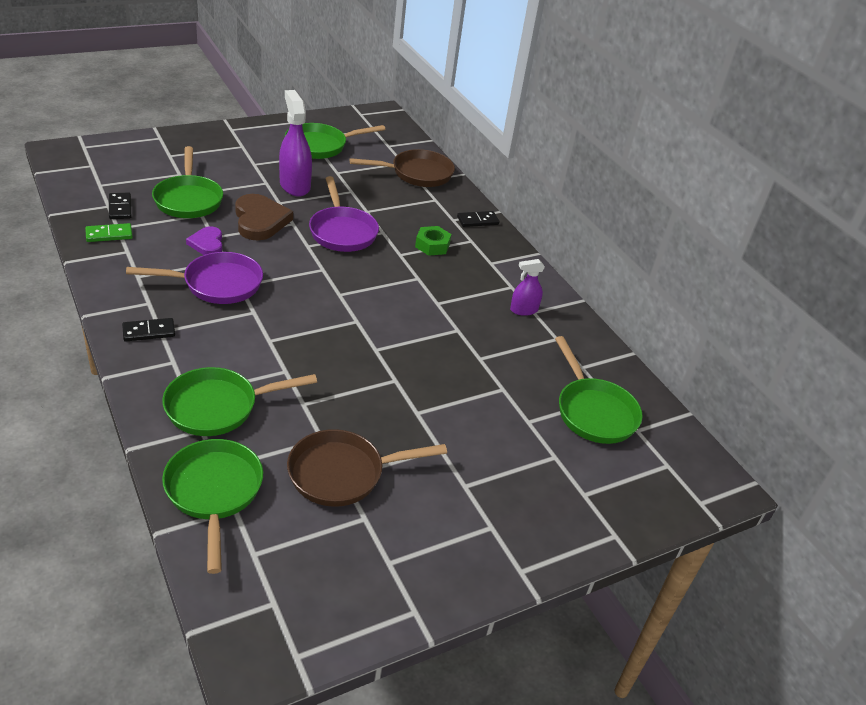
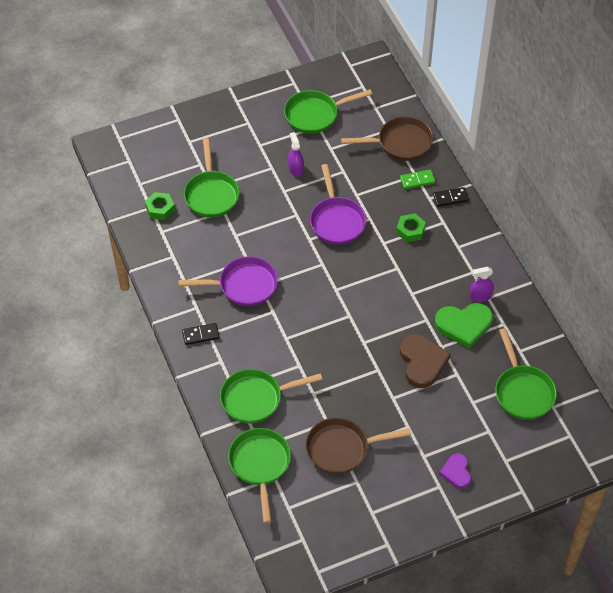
camera: 10 degrees right, 15 degrees up
green domino [85,223,133,242] -> green domino moved to [400,170,436,189]
black domino [109,192,131,219] -> green nut [145,192,175,220]
purple heart [186,226,222,255] -> purple heart moved to [439,453,471,489]
brown heart [235,194,293,240] -> brown heart moved to [400,334,450,388]
purple spray bottle [279,90,312,197] -> purple spray bottle [288,132,304,177], size x0.57
none -> green heart [435,303,493,349]

